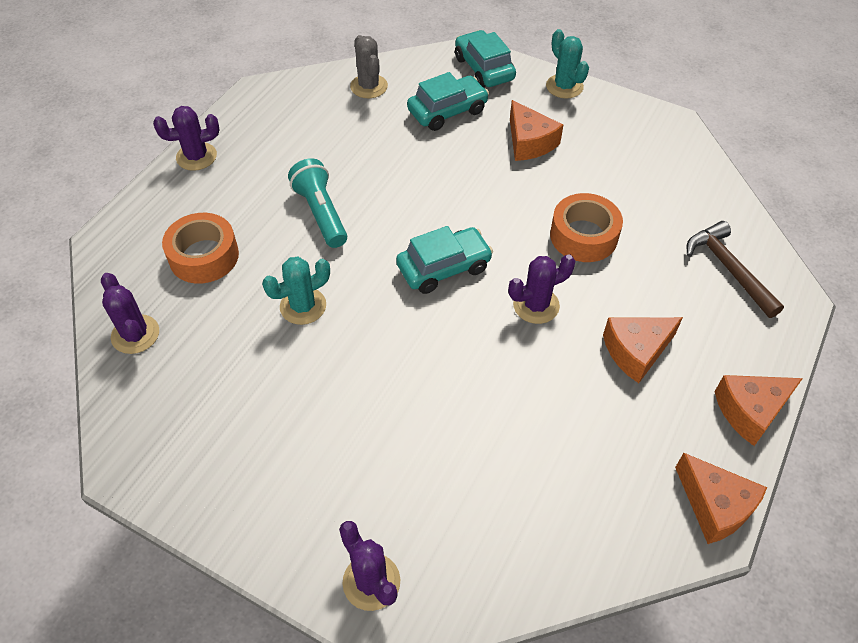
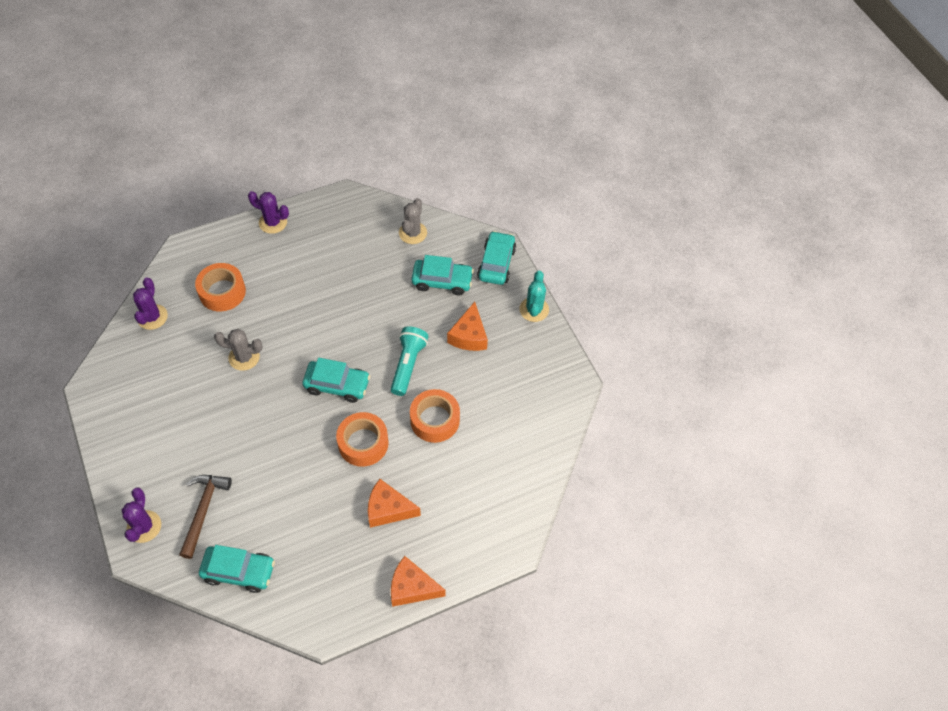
camera: 35 degrees right, 5 degrees up
turquoise cactus [262,257,330,325] -> grey cactus [214,329,263,371]
turquoise flashlight [288,158,347,248] -> turquoise flashlight moved to [391,326,429,396]
purple cactus [508,254,575,324] -> orange tape [336,412,389,467]
orange cheese [675,453,767,544] -> none
brown hammer [687,221,784,318] -> brown hammer moved to [179,475,232,559]
none -> turquoise car [199,545,275,593]

